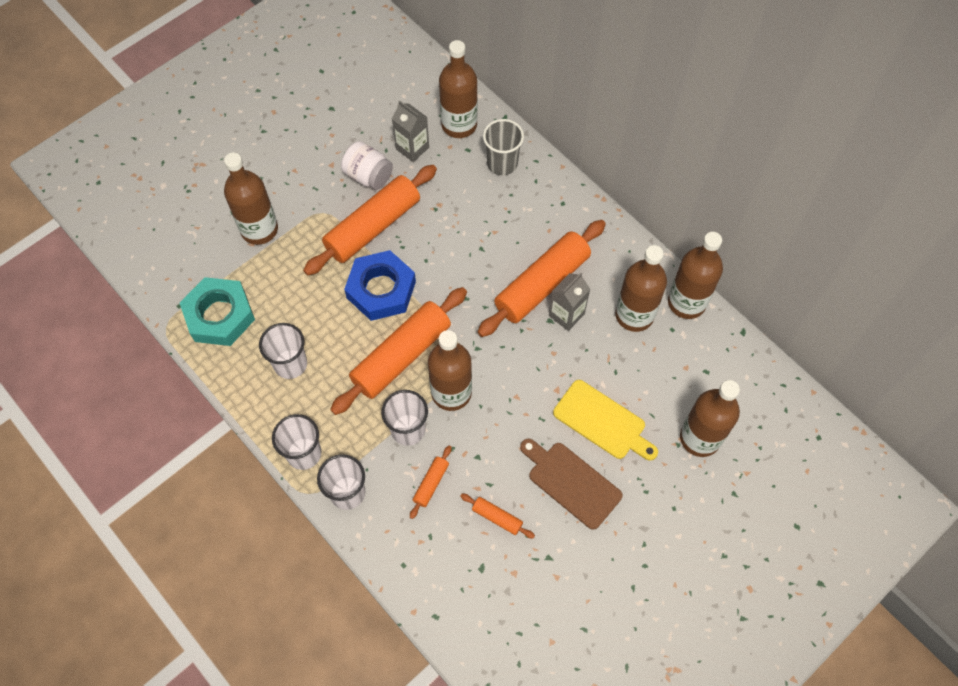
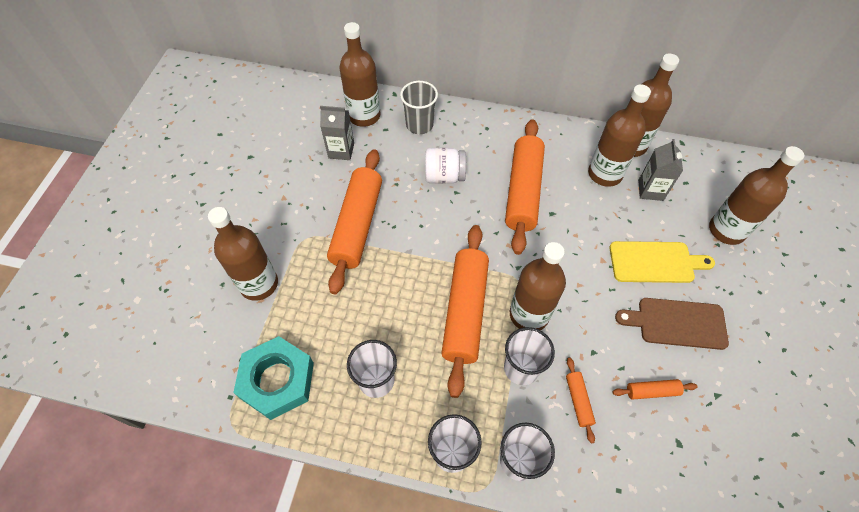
camera: 35 degrees left, 5 degrees down
white jar [341,141,393,190] -> white jar moved to [425,148,466,184]
blue nut [344,250,416,321] -> none
grey carton [549,273,590,331] -> grey carton moved to [638,139,683,201]

